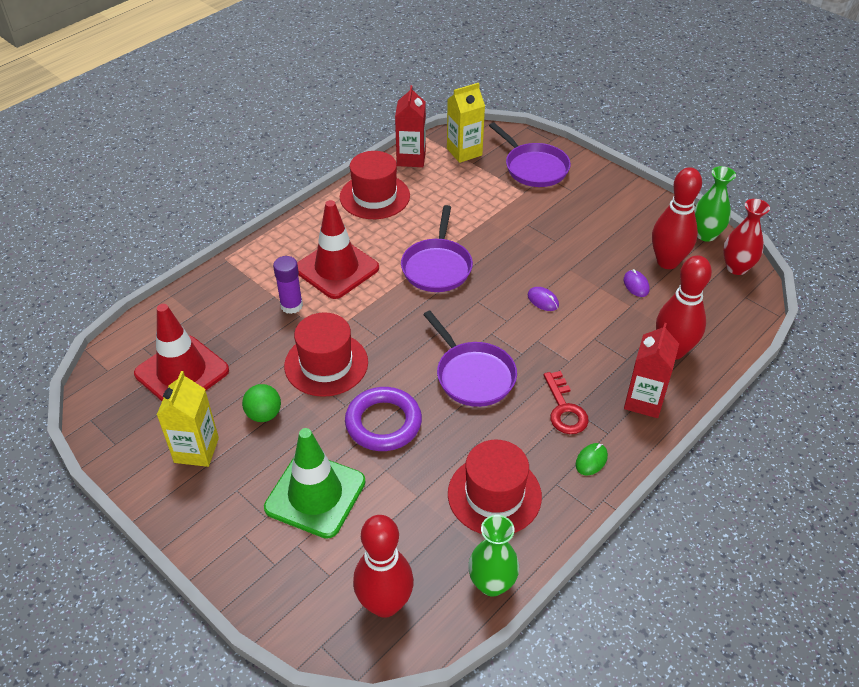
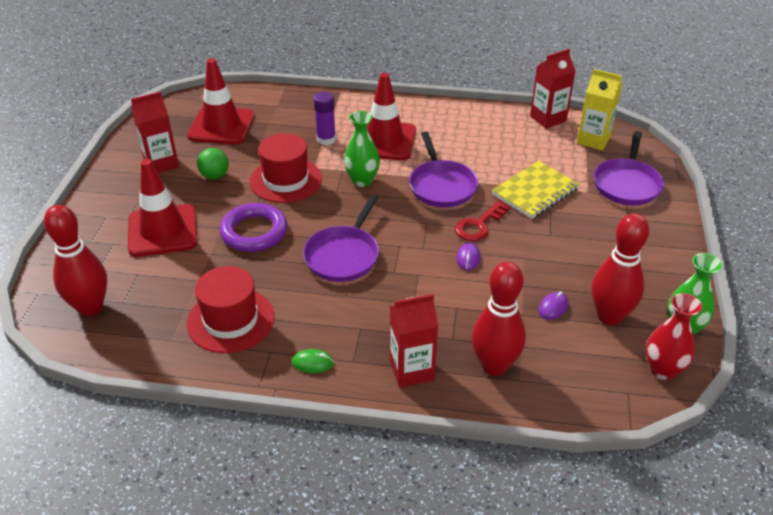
camera: 55 degrees right, 5 degrees down
yellow carton [157,371,219,467] -> red carton [131,91,179,173]
green traffic cone [264,428,366,539] -> red traffic cone [128,159,198,257]
red hat [340,151,410,219] -> none
purple pan [401,205,473,292] -> purple pan turned 75 degrees counterclockwise [409,132,478,207]
green vase [468,515,519,596] -> green vase moved to [344,111,380,187]
red key [543,371,589,434] -> red key moved to [455,200,510,241]
none -> yellow notebook [492,161,579,219]

